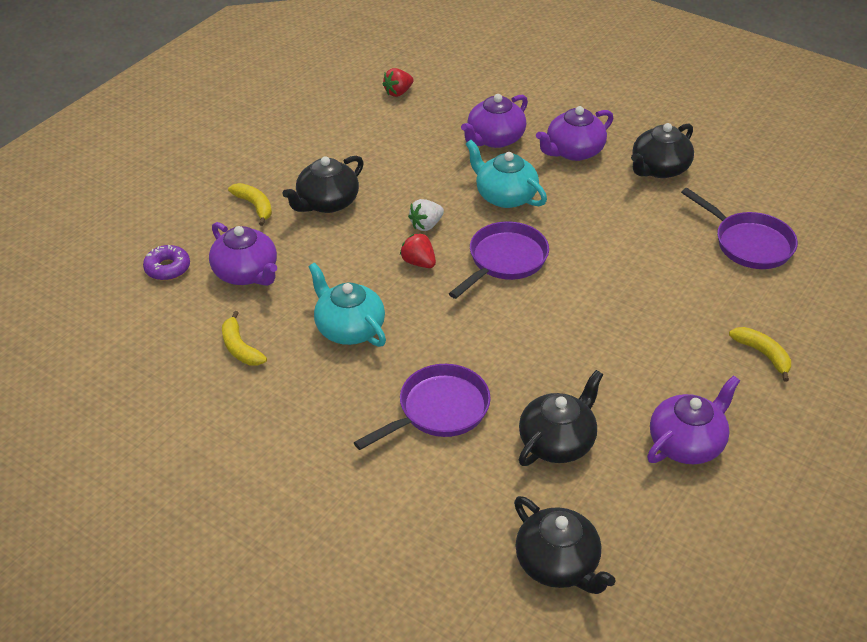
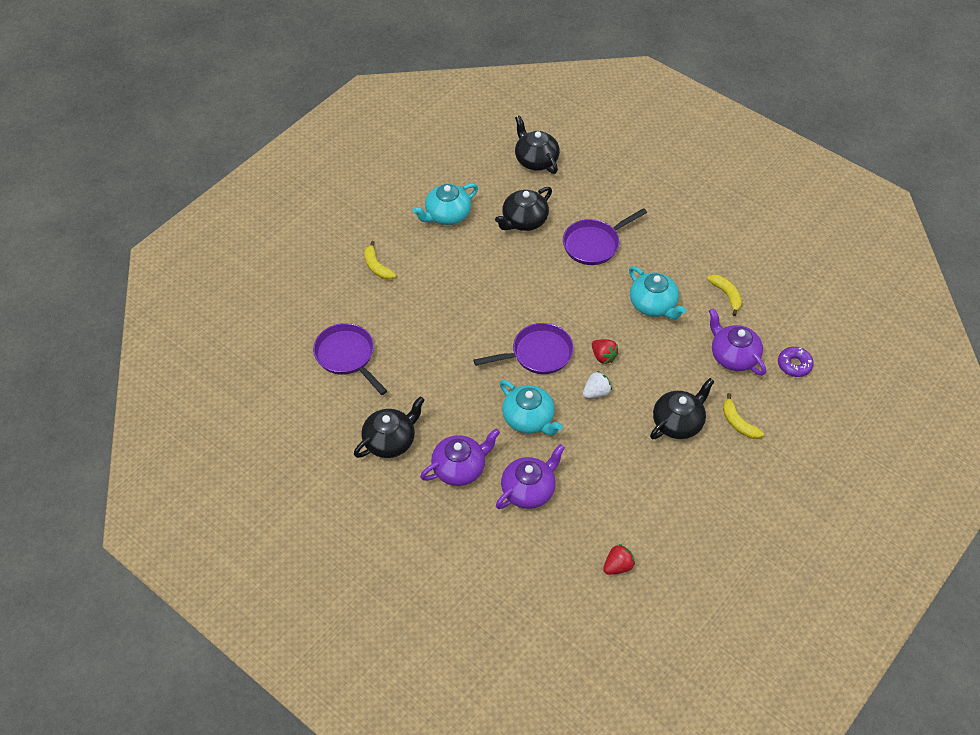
camera: 175 degrees left, 10 degrees up
purple pan [449,221,549,299] -> purple pan turned 150 degrees counterclockwise [474,323,574,374]
purple teapot [647,375,740,464] -> turquoise teapot [413,183,478,225]

